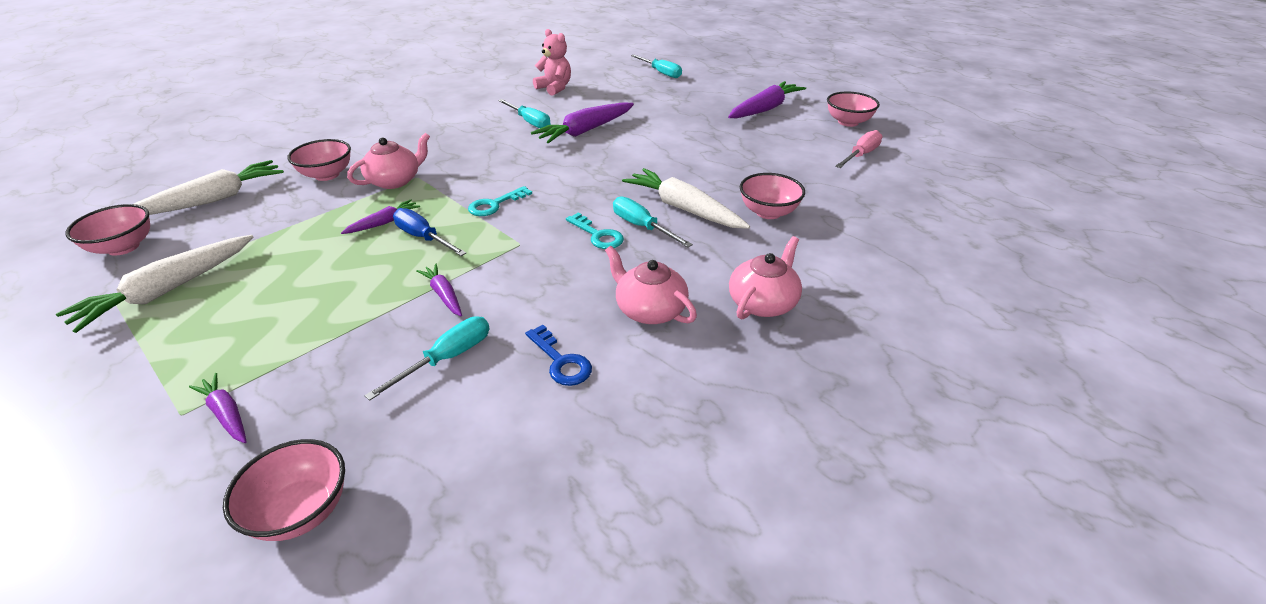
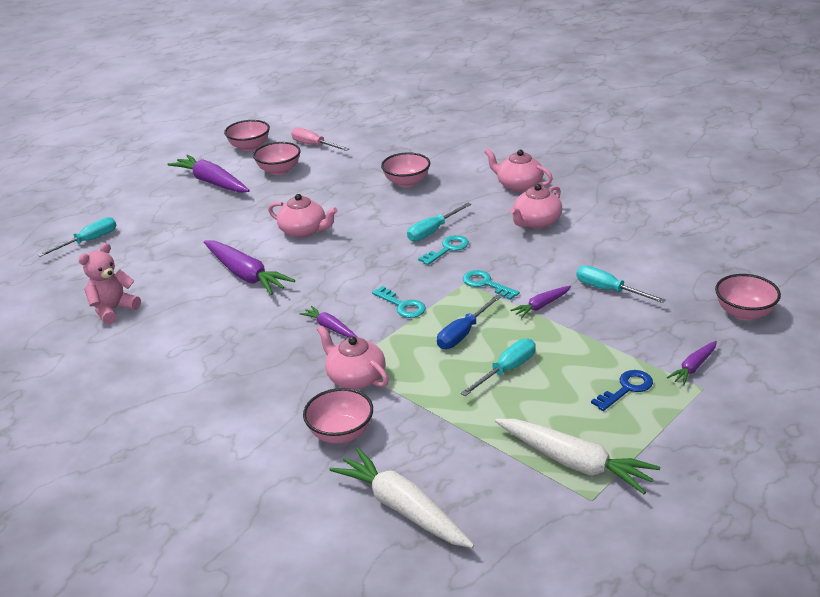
camera: 90 degrees left, 5 degrees down
pink bowl [65,204,150,256] -> pink bowl moved to [253,142,301,175]
purple carrot [341,200,420,234] -> purple carrot moved to [299,306,357,338]
turquoise screwdriver [498,99,550,128] -> turquoise screwdriver moved to [460,339,536,396]
blue key [525,325,592,386] -> blue key moved to [591,370,653,411]
white carrot [622,168,750,229] -> none
none -> pink teapot [268,194,338,238]
none -> turquoise key [463,270,520,300]

